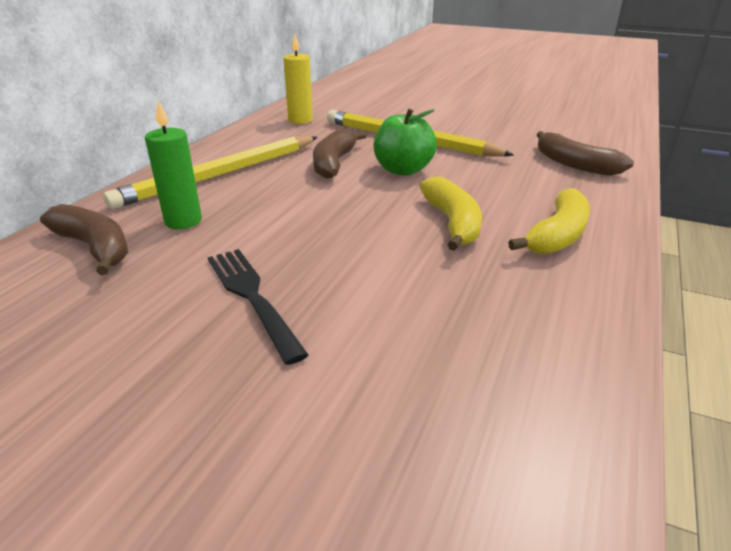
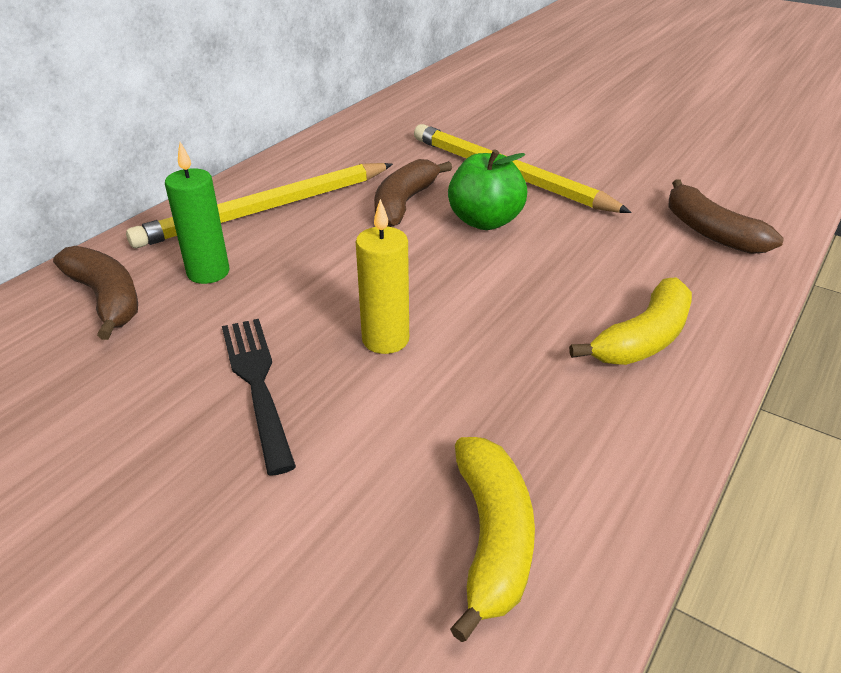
camera: 10 degrees right, 5 degrees up
yellow candle [283,34,313,124] -> yellow candle moved to [356,199,409,354]
yellow banana [419,177,482,251] -> yellow banana moved to [450,437,535,642]

